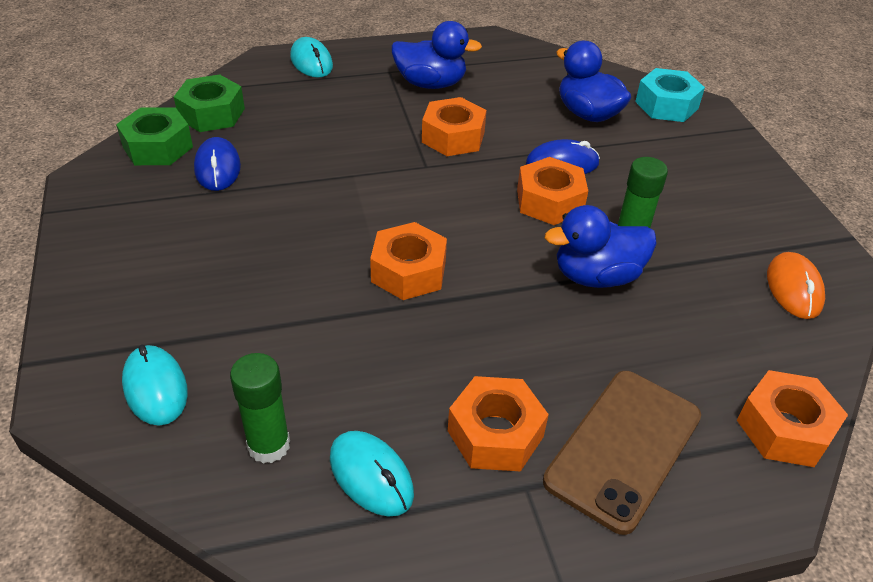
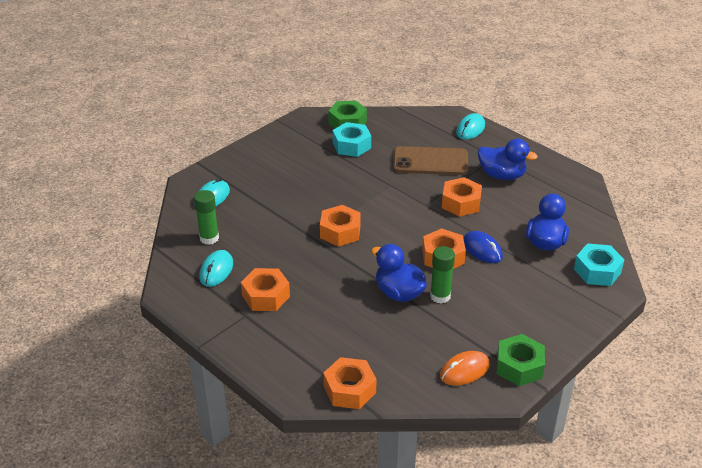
camera: 60 degrees right, 5 degrees down
green nut [174,75,245,132] -> green nut moved to [497,334,545,386]
blue mouse [194,137,241,191] -> turquoise nut [332,122,371,157]
blue duck [391,21,482,89] -> blue duck turned 45 degrees counterclockwise [478,139,538,180]
brown phone [543,371,701,535] -> brown phone moved to [393,146,468,175]

